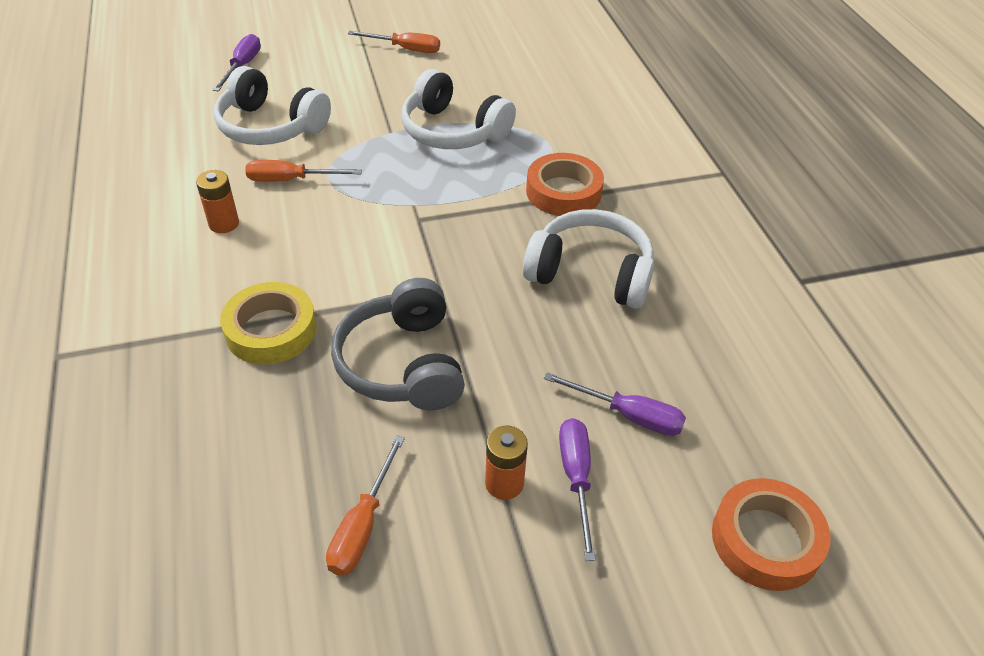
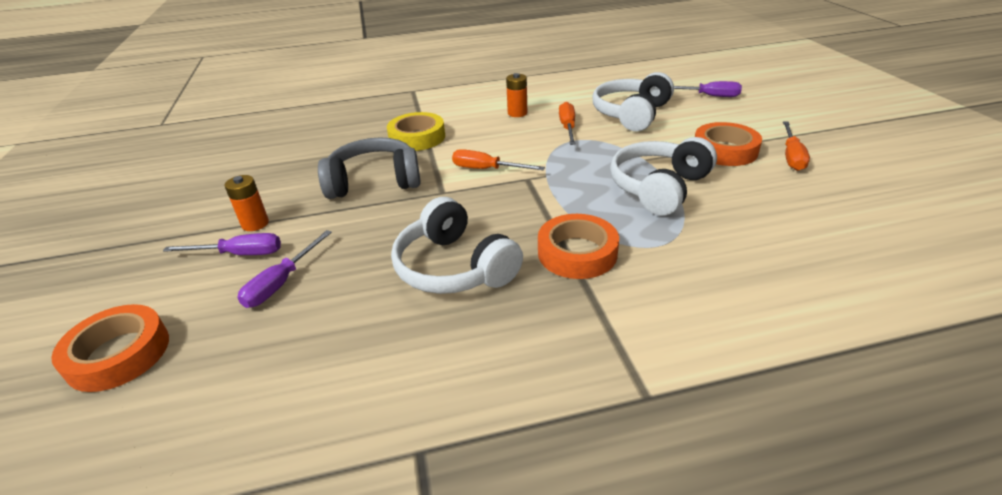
camera: 95 degrees right, 10 degrees down
orange screwdriver [326,435,405,576] -> orange screwdriver moved to [452,149,545,170]
white headphones [523,209,654,309] -> white headphones turned 120 degrees clockwise [391,197,523,294]
none -> orange tape [695,122,762,166]

